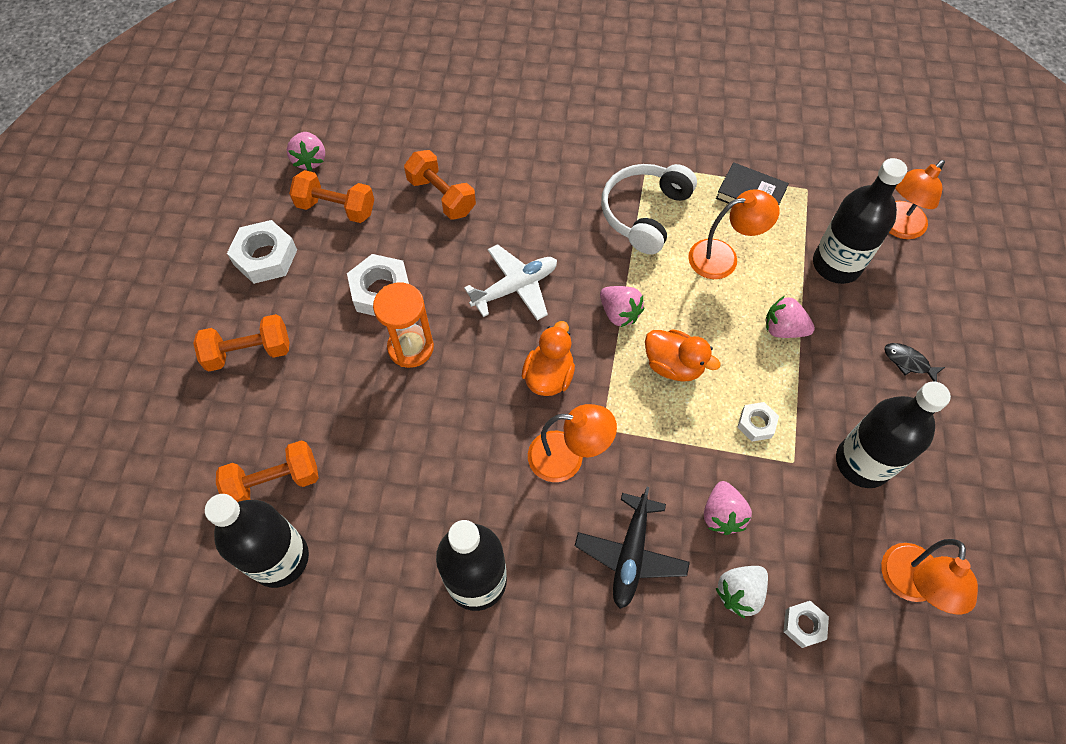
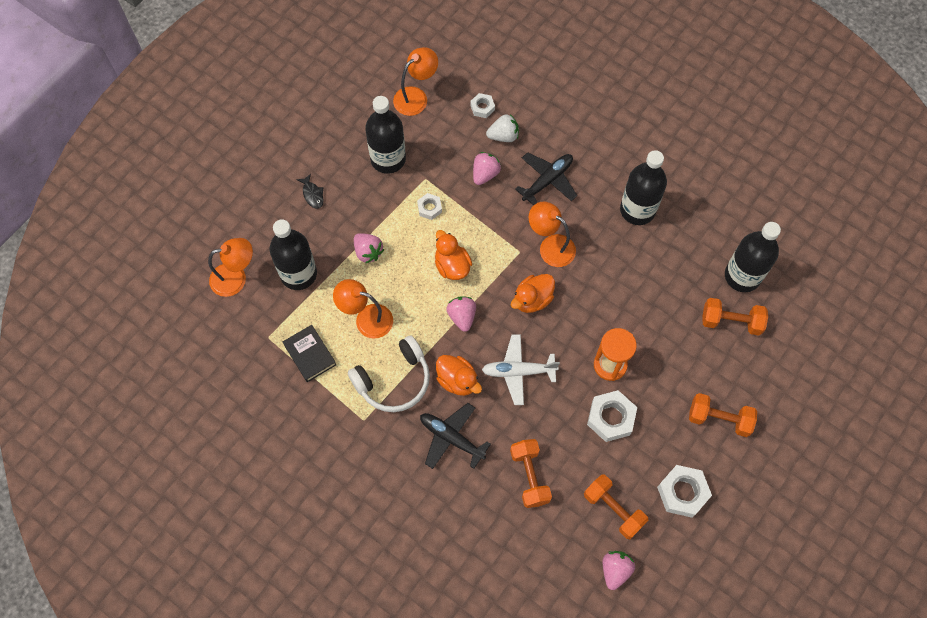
camera: 150 degrees left, 5 degrees up
none -> black plane [420,403,491,469]
none -> orange duck [436,355,482,396]

